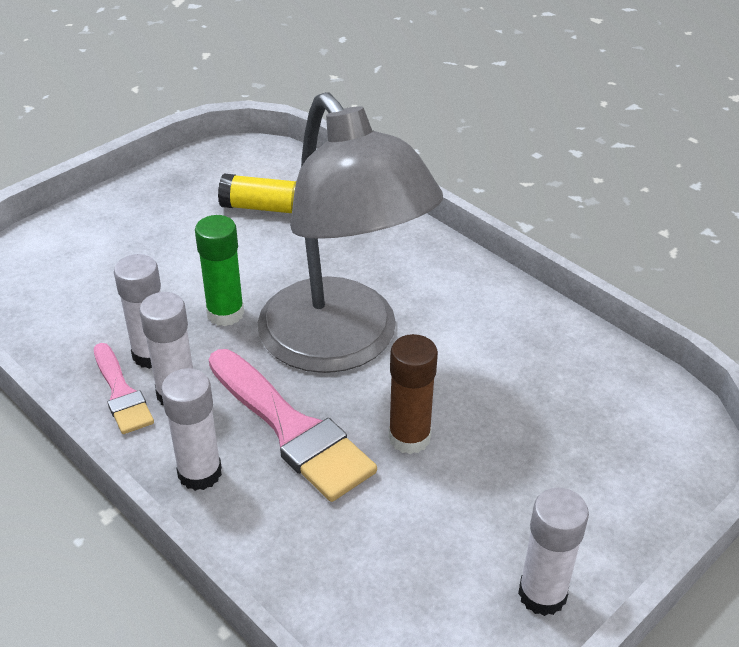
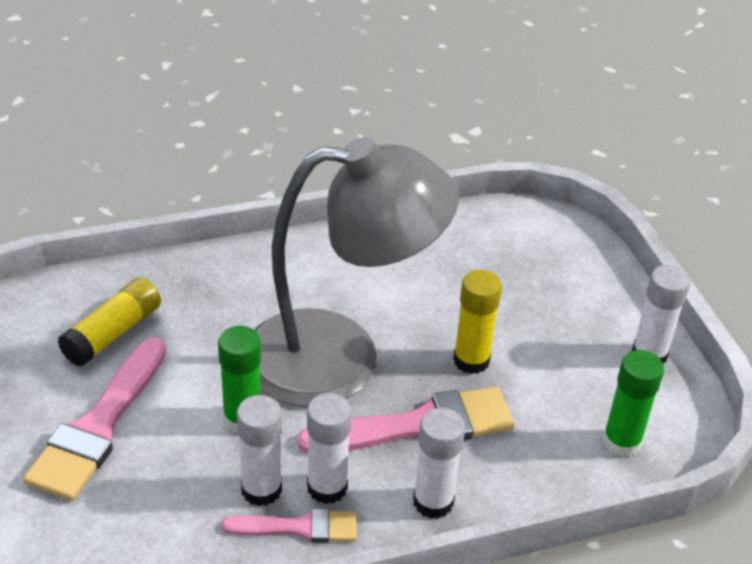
camera: 65 degrees left, 0 degrees up
brown glue stick [388,334,438,454] -> yellow glue stick [453,270,502,374]
none -> pink brush [23,337,167,501]
none -> green glue stick [602,350,664,457]

